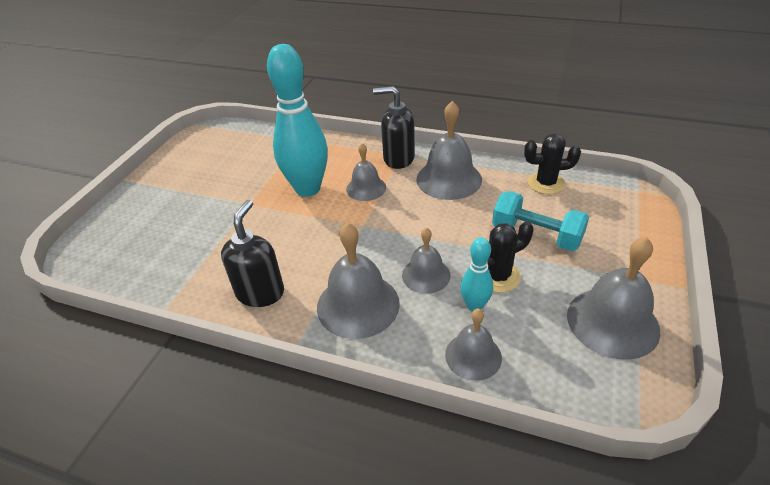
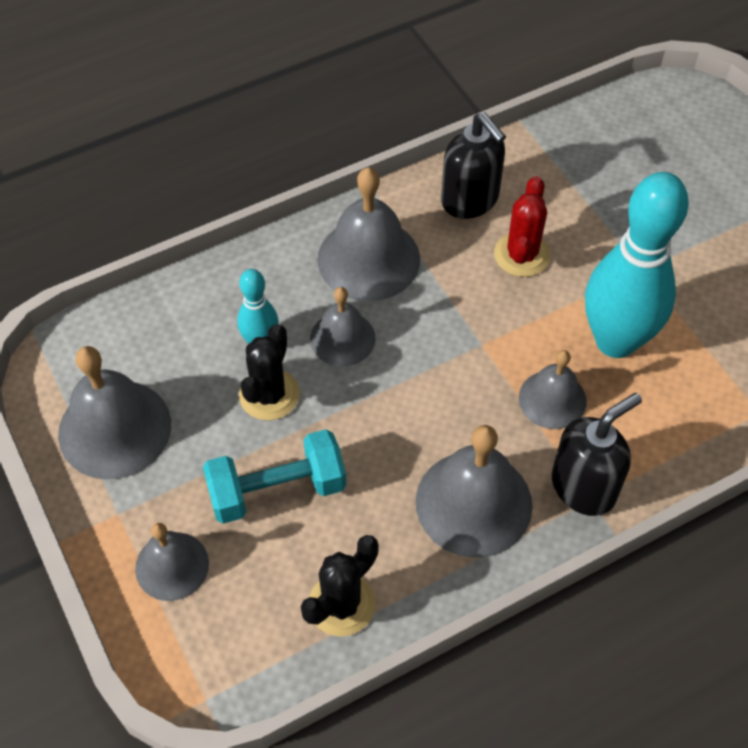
camera: 130 degrees right, 15 degrees up
grey bell [445,309,502,381] -> grey bell moved to [135,523,209,601]
none -> red cactus [494,176,551,277]

